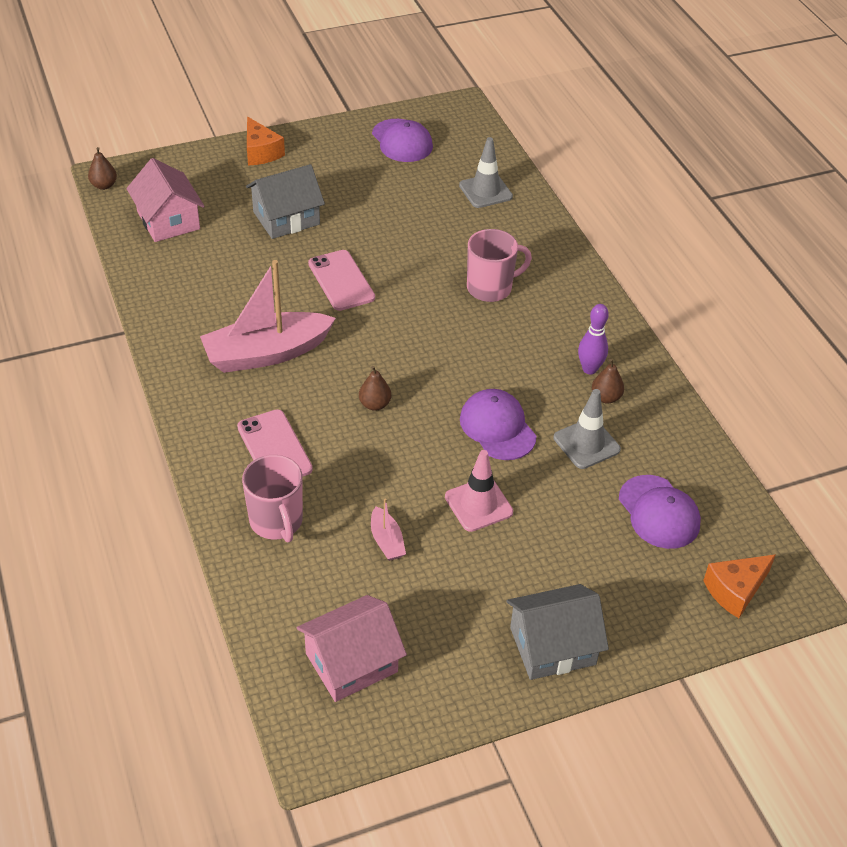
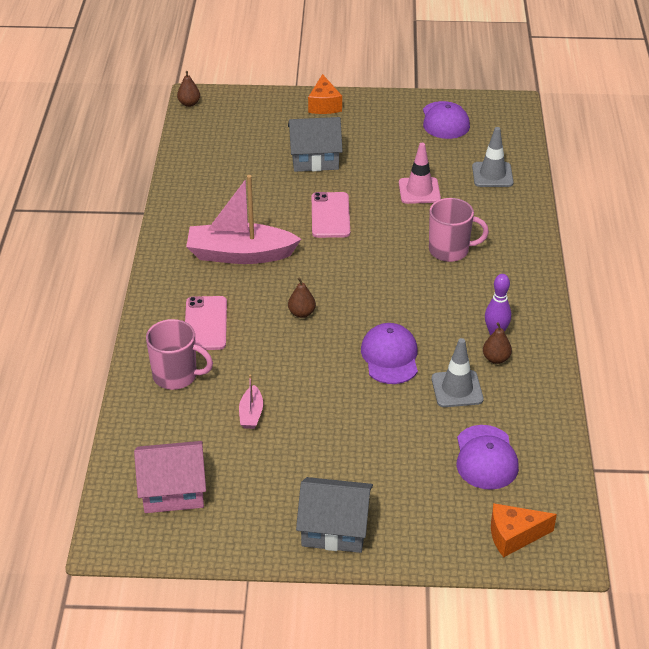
camera: 25 degrees right, 5 degrees down
pink house [126,158,205,242] -> none
pink mug [242,455,303,542] -> pink mug turned 75 degrees counterclockwise [146,319,213,390]
pink traffic cone [445,450,513,532] -> pink traffic cone moved to [399,143,441,204]

